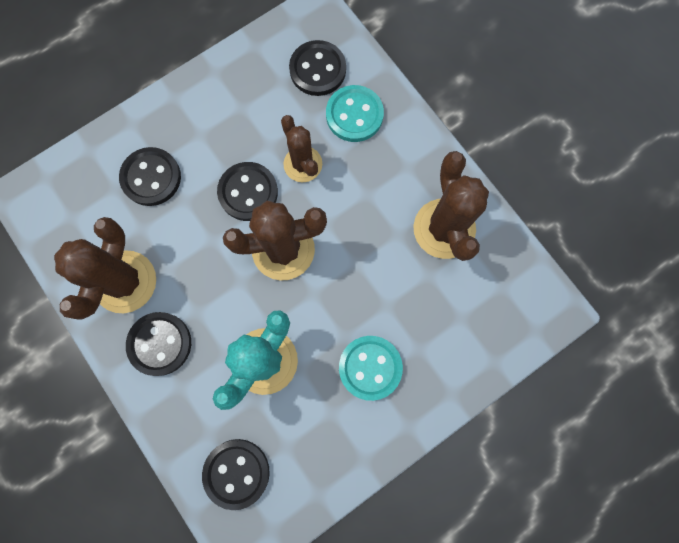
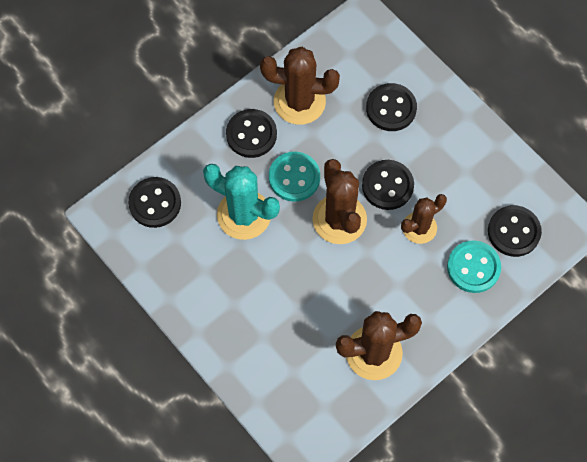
camera: 85 degrees right, 10 degrees down
turquoise button [339,336,403,401] -> turquoise button moved to [269,152,320,202]

